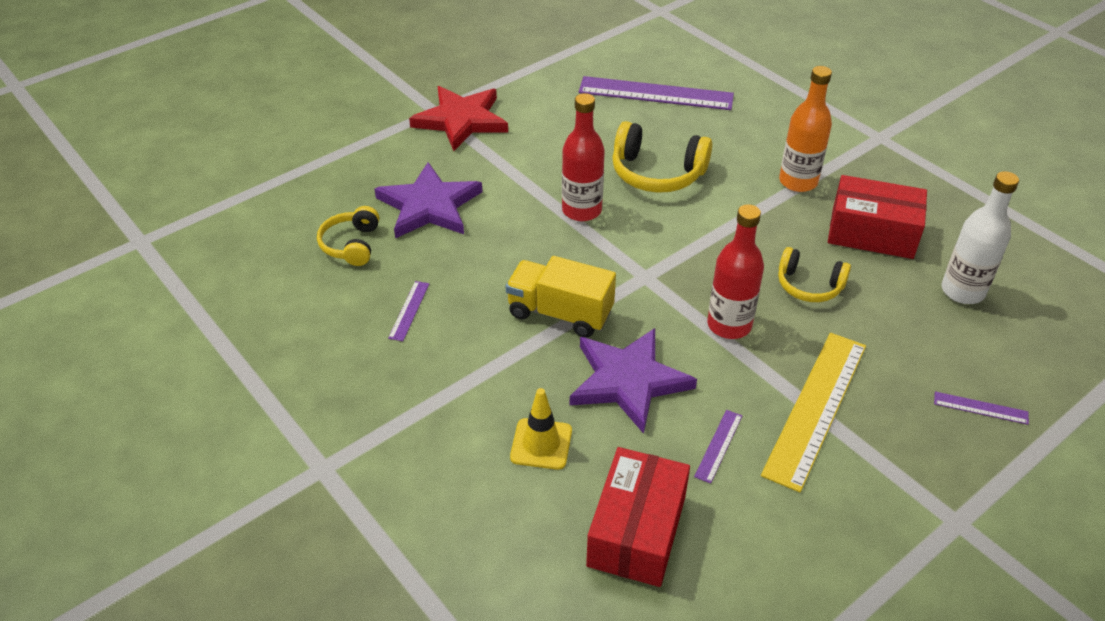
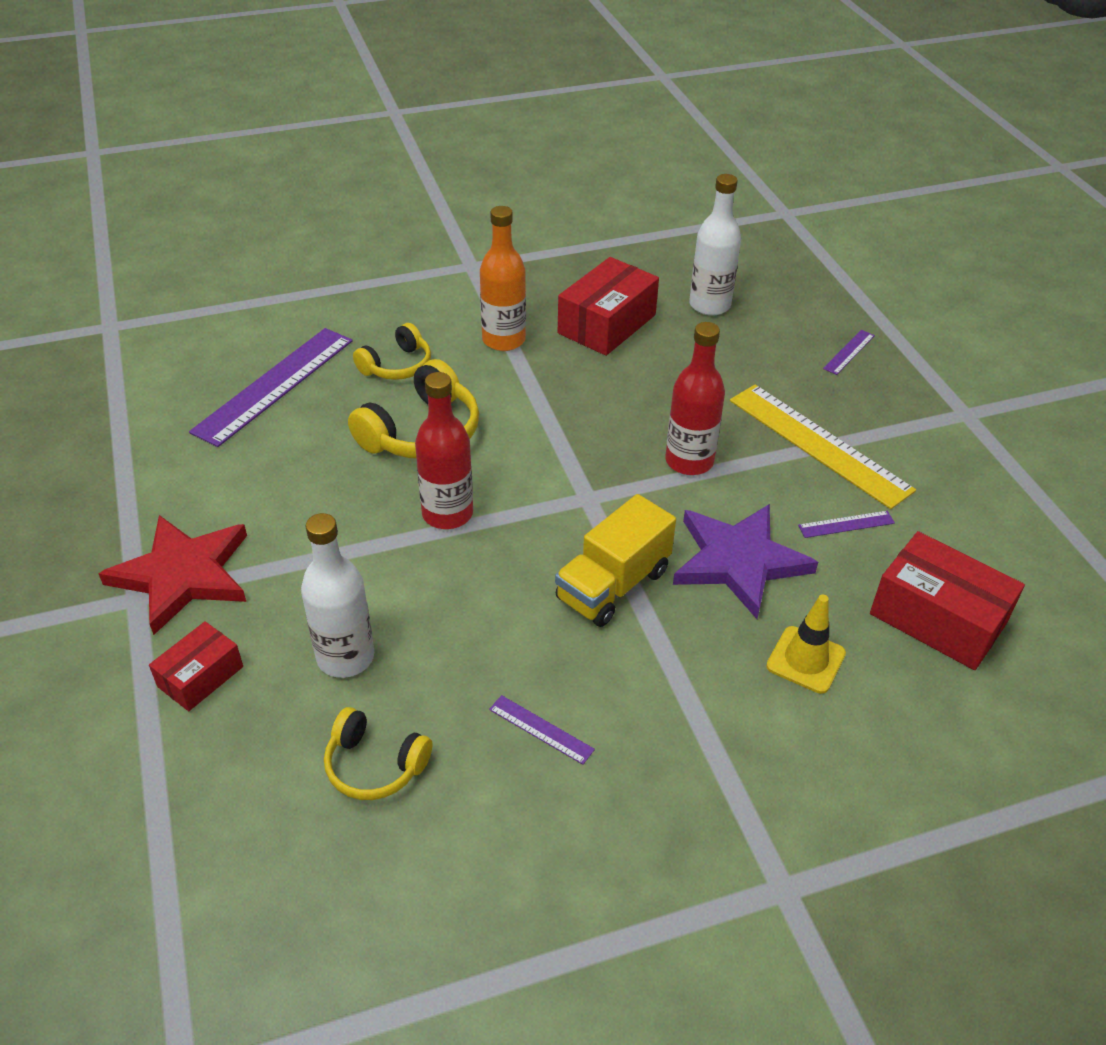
camera: 70 degrees left, 0 degrees up
purple star [374,162,482,238] -> white bottle [301,513,374,678]
purple ruler [694,410,742,484] -> purple ruler turned 60 degrees counterclockwise [798,511,895,538]
yellow headphones [778,247,851,302] -> yellow headphones moved to [353,323,431,380]
none -> red box [149,621,243,711]

